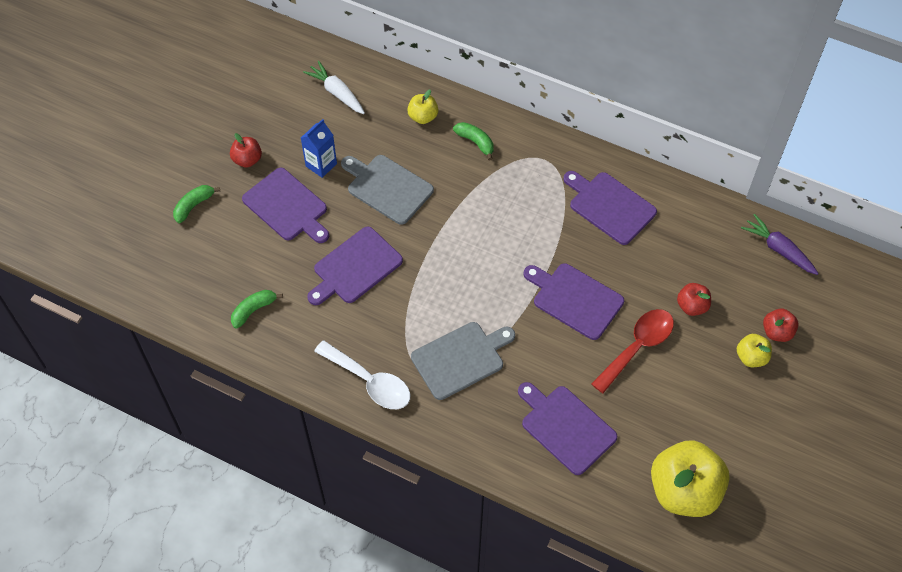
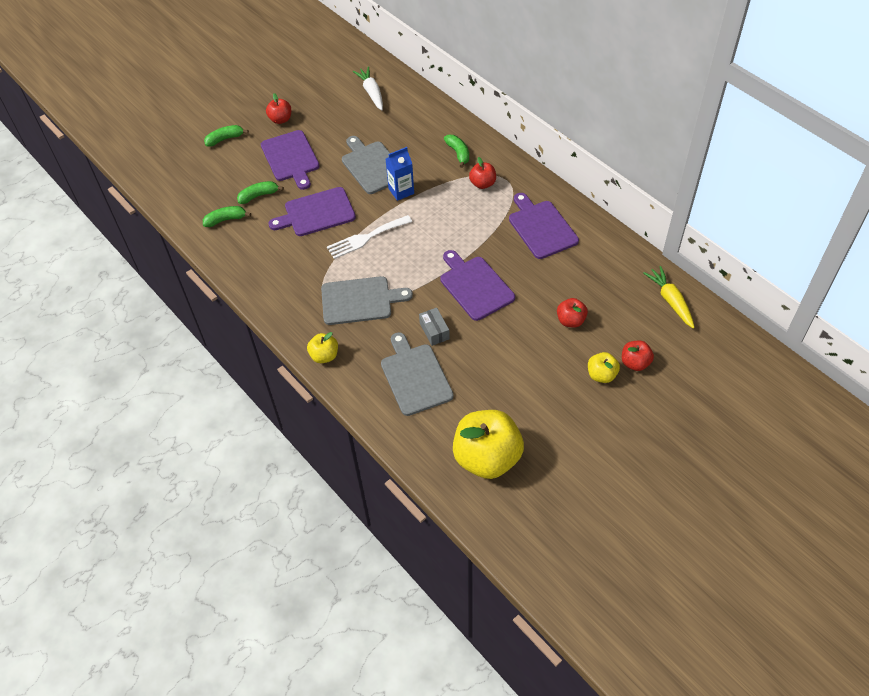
camera: 25 degrees right, 5 degrees down
blue carton [301,119,337,178] -> blue carton moved to [386,147,414,201]
white spoon [314,340,410,409] -> none
yellow apple [407,90,438,124] -> yellow apple moved to [307,332,338,363]
purple cutting board [518,382,617,475] -> grey cutting board [381,332,454,416]
red spoon [591,309,674,393] -> none
purple carrot [741,214,819,275] -> yellow carrot [643,266,695,329]
none -> green banana [237,181,284,204]
none -> white fork [327,215,412,259]
none -> grey box [419,307,450,346]
none -> red apple [469,157,496,189]

